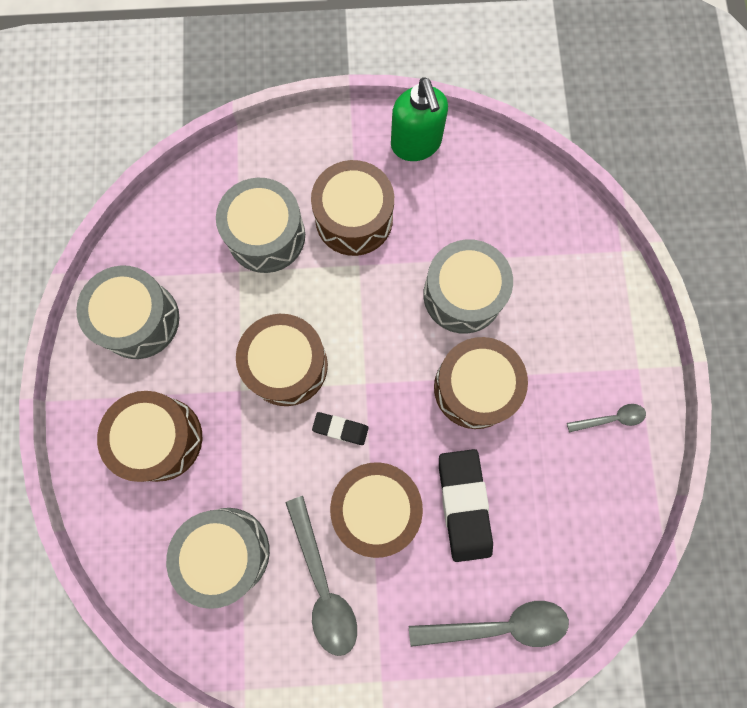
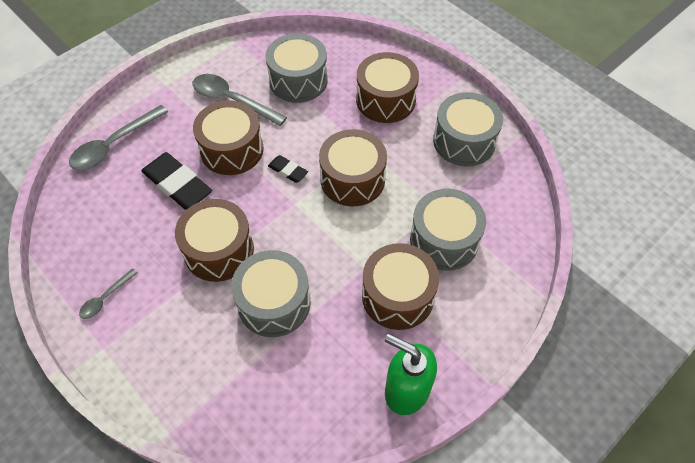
camera: 140 degrees right, 20 degrees down
black eraser [312,412,369,445] -> black eraser turned 60 degrees clockwise [268,155,308,183]

